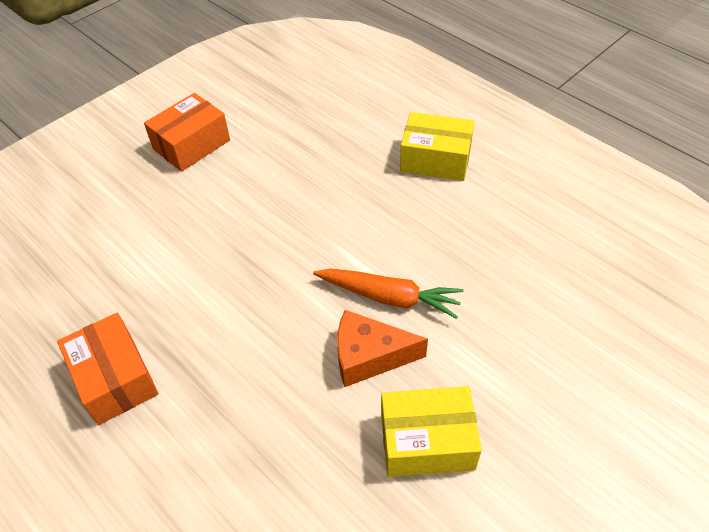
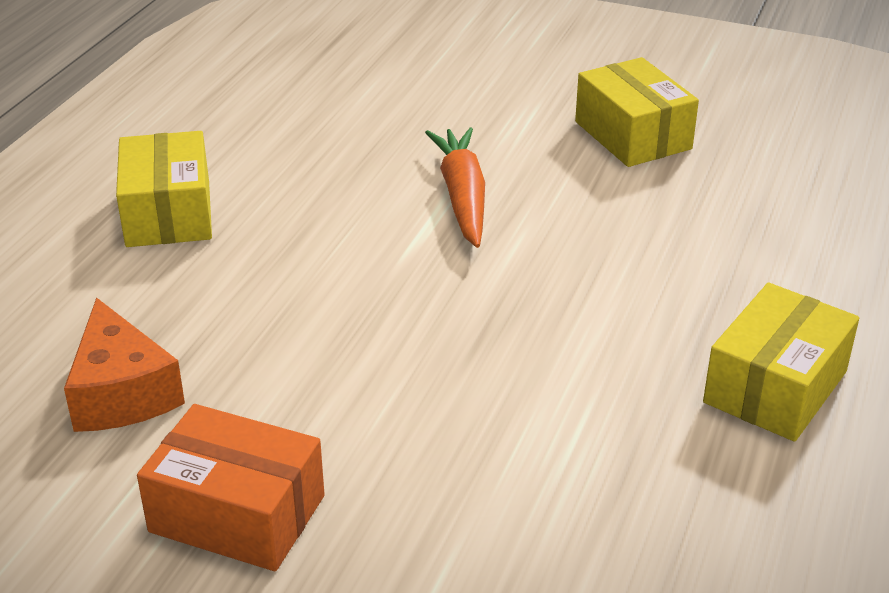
camera: 115 degrees left, 15 degrees down
orange box [57,312,159,425] -> yellow box [703,283,859,442]
orange cheese [337,310,428,387] -> orange cheese moved to [64,297,185,432]

